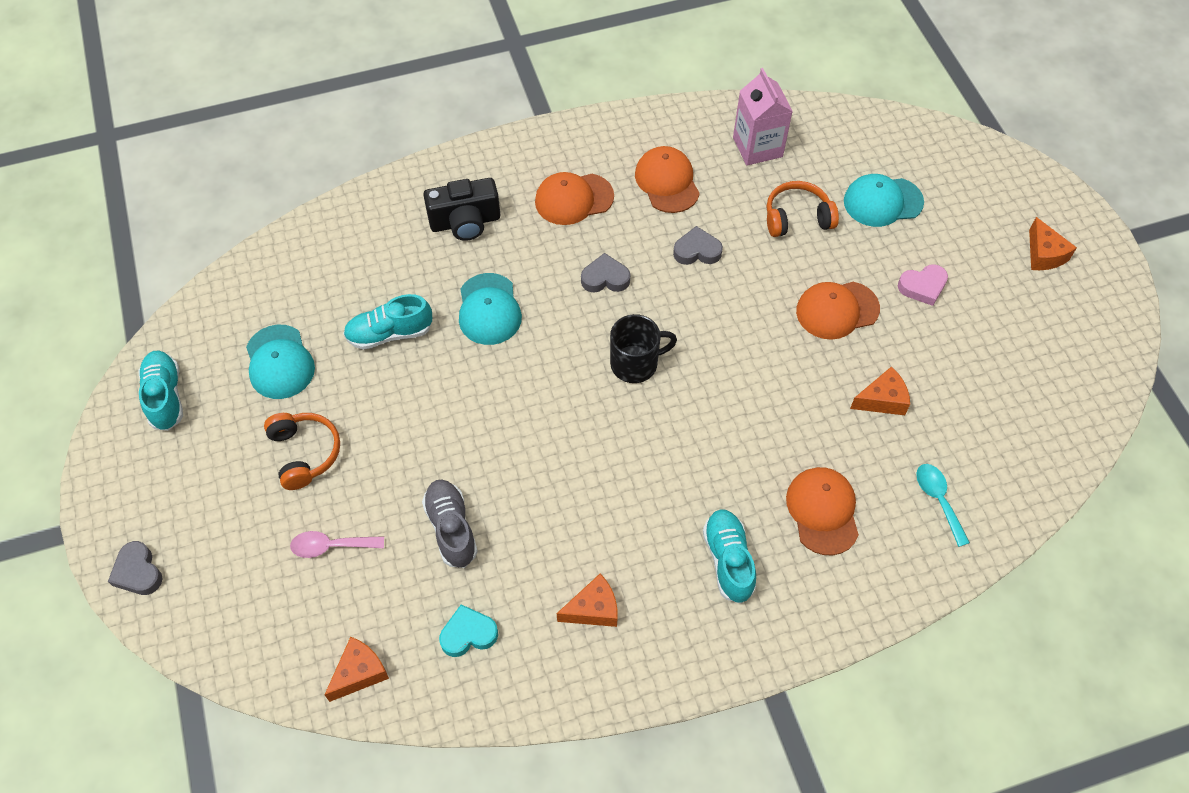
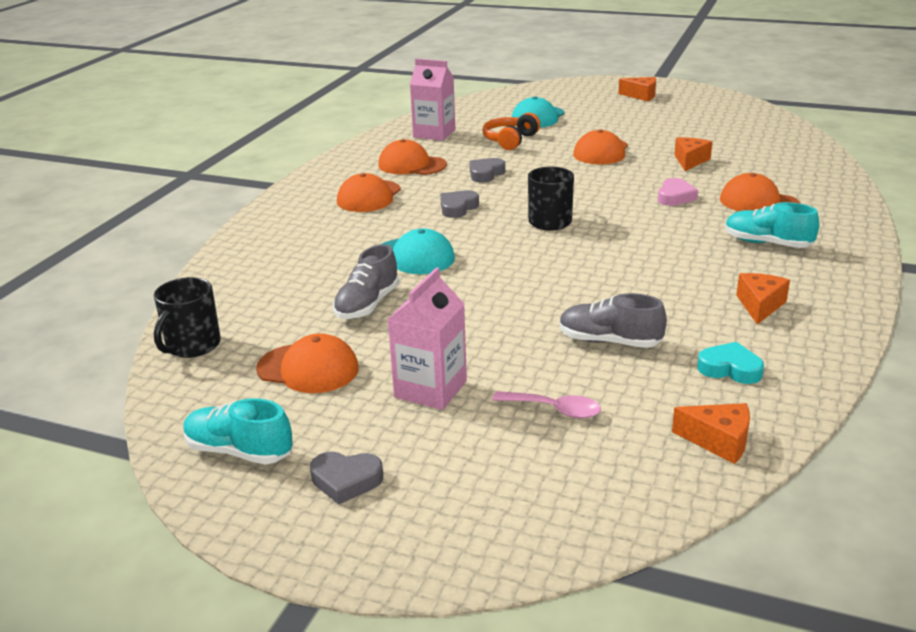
camera: 50 degrees left, 30 degrees down
grey heart [108,541,162,595] -> grey heart moved to [310,452,383,505]
turquoise cap [246,325,315,399] -> orange cap [256,333,359,393]
orange headphones [264,413,340,490] -> pink carton [387,267,467,410]
pink spoon [290,531,384,558] -> pink spoon turned 105 degrees counterclockwise [492,391,601,418]
orange cheese [325,637,389,702] -> orange cheese turned 120 degrees clockwise [672,403,750,464]
turquoise shoe [343,294,432,350] -> grey shoe [333,244,399,319]
black camera [423,178,500,241] -> none
turquoise heart [439,604,498,657] -> turquoise heart turned 90 degrees clockwise [697,342,764,384]
pink heart [898,264,948,306] -> pink heart moved to [658,178,698,206]
turquoise spoon [916,464,970,547] -> none
none -> black mug [154,277,221,358]

